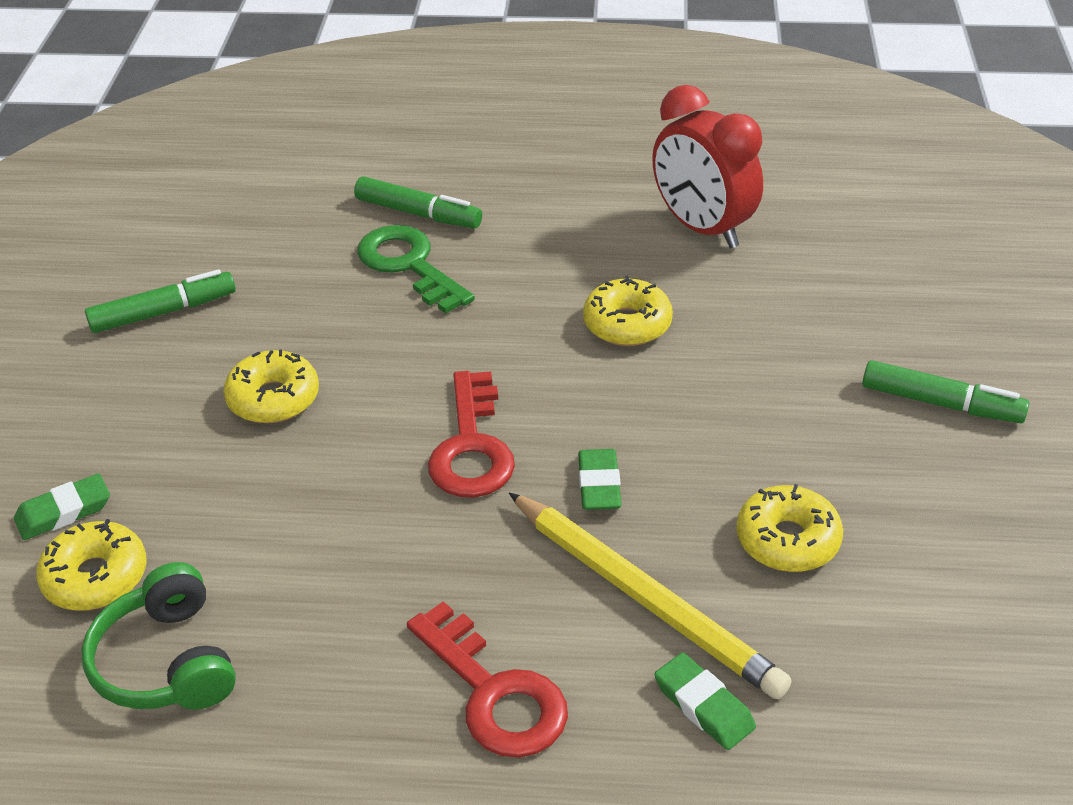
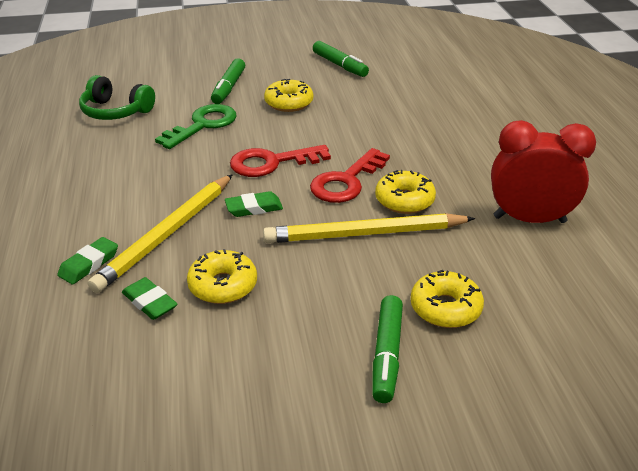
camera: 75 degrees right, 5 degrees down
green eraser [14,473,110,540] -> green eraser moved to [122,277,177,320]
yellow donut [36,519,147,611] -> yellow donut moved to [410,270,484,328]
green headphones [81,562,236,710] -> green headphones turned 120 degrees counterclockwise [79,75,155,120]
green marker [354,176,482,228] -> green marker moved to [211,58,245,104]
green key [357,225,475,313] -> green key moved to [155,104,236,149]
red key [407,601,568,758] -> red key moved to [310,148,390,203]
red clock [652,85,763,248] -> red clock turned 60 degrees clockwise [491,120,596,223]
none -> yellow pencil [263,213,475,243]

